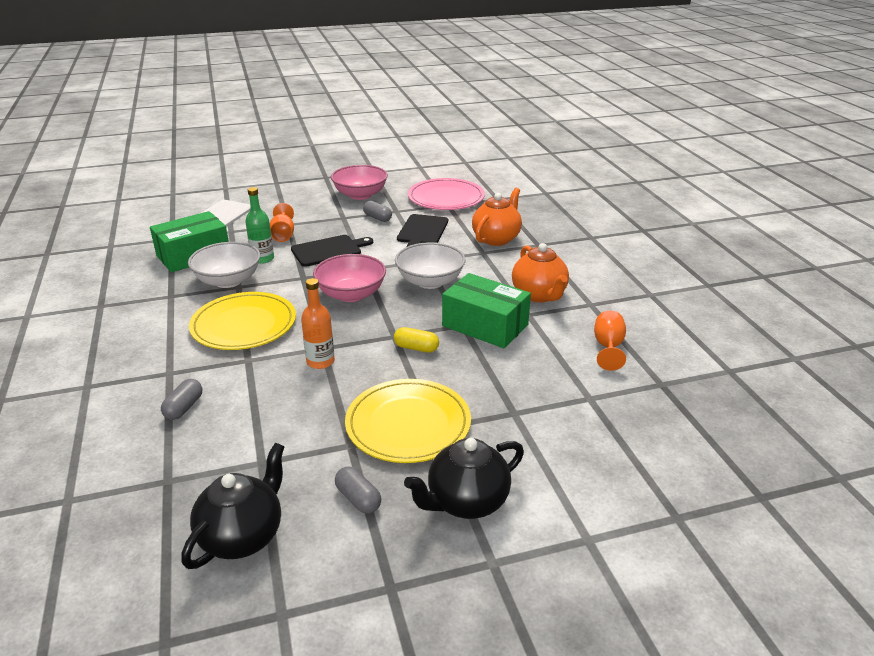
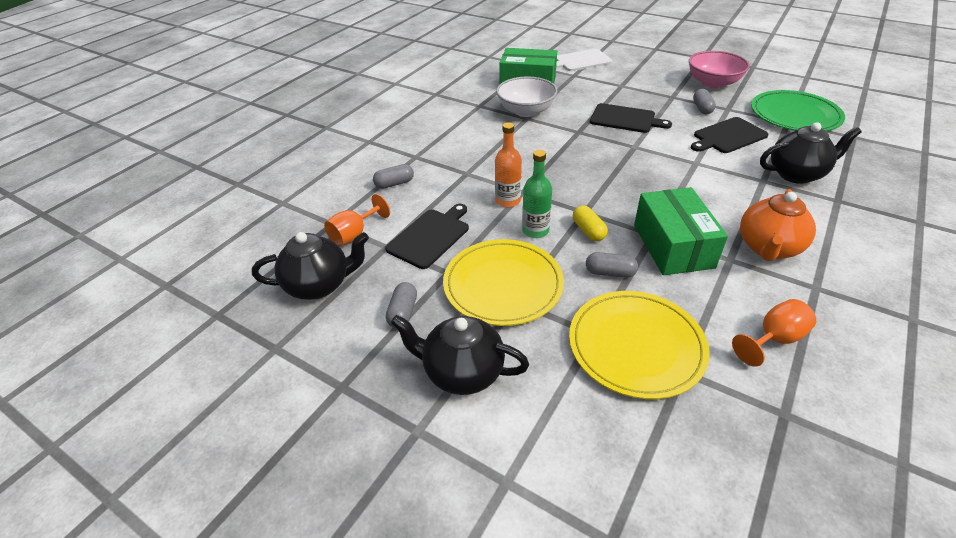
camera: 50 degrees right, 10 degrees up
yellow plate [189,292,296,350] -> yellow plate moved to [569,291,710,399]
green bottle [245,187,274,264] -> green bottle moved to [522,150,552,238]
orange goblet [270,203,294,242] -> orange goblet moved to [324,194,390,246]
pink bowl [313,254,386,302] -> none
white bowl [395,242,466,289] -> none
pink plate [408,178,485,210] -> green plate [751,90,845,131]
orange teapot [472,188,522,246] -> black teapot [760,122,862,184]
none -> black cutting board [385,204,469,269]
none -> grey capsule [586,252,638,278]

